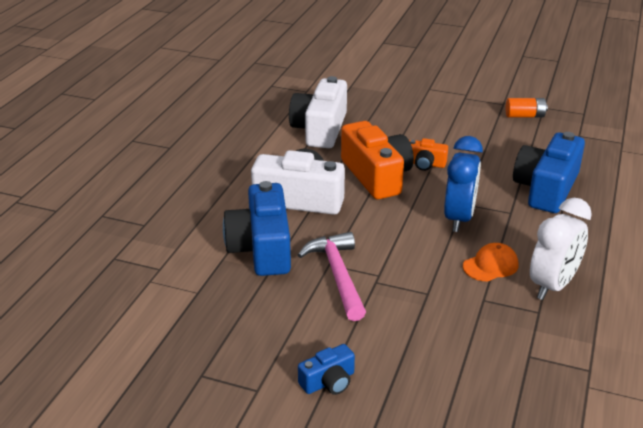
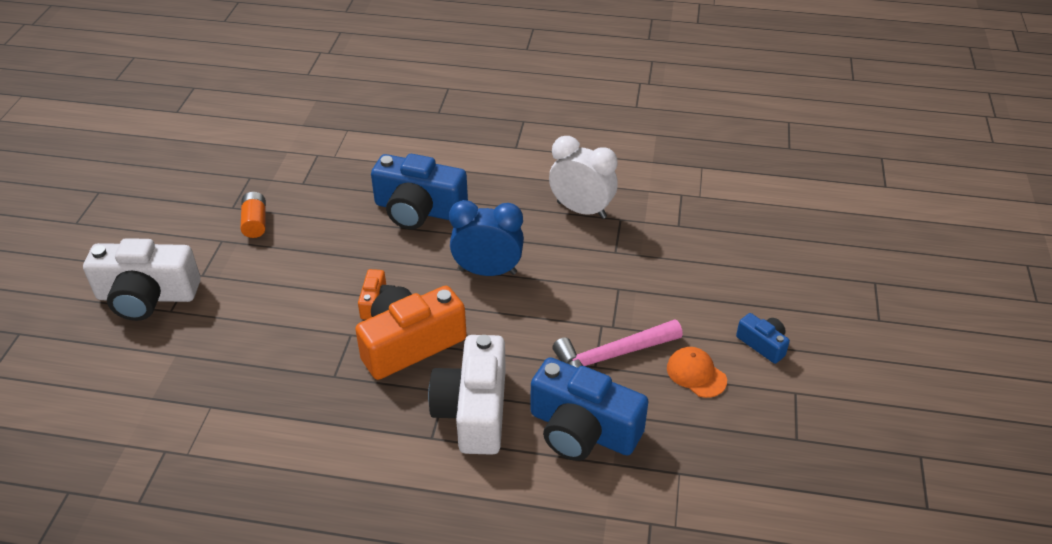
camera: 100 degrees left, 10 degrees up
blue camera [223,181,291,276] -> blue camera turned 45 degrees clockwise [531,357,649,461]
white camera [289,76,347,148] -> white camera moved to [83,238,201,321]
orange cap [463,243,519,281] -> orange cap moved to [667,347,727,398]

